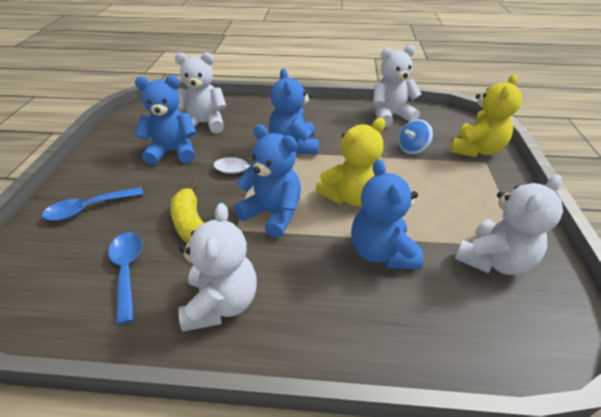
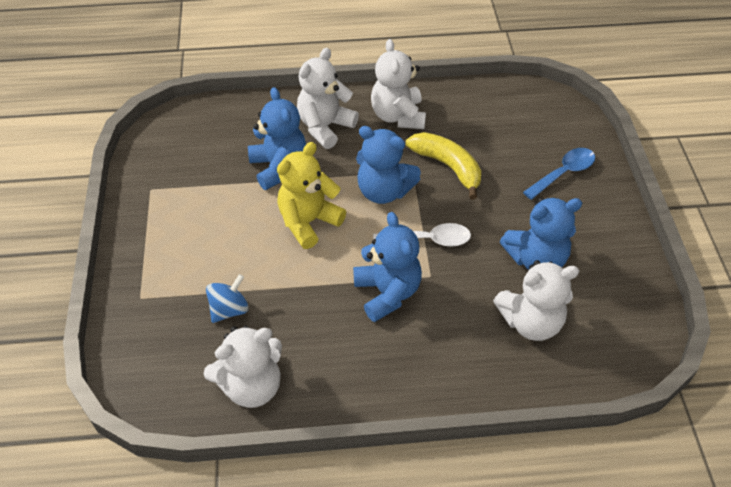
camera: 170 degrees right, 10 degrees up
blue spoon [108,232,142,325] -> none
yellow teddy bear [451,74,522,157] -> none
white teddy bear [455,174,563,275] -> white teddy bear moved to [297,48,359,149]

